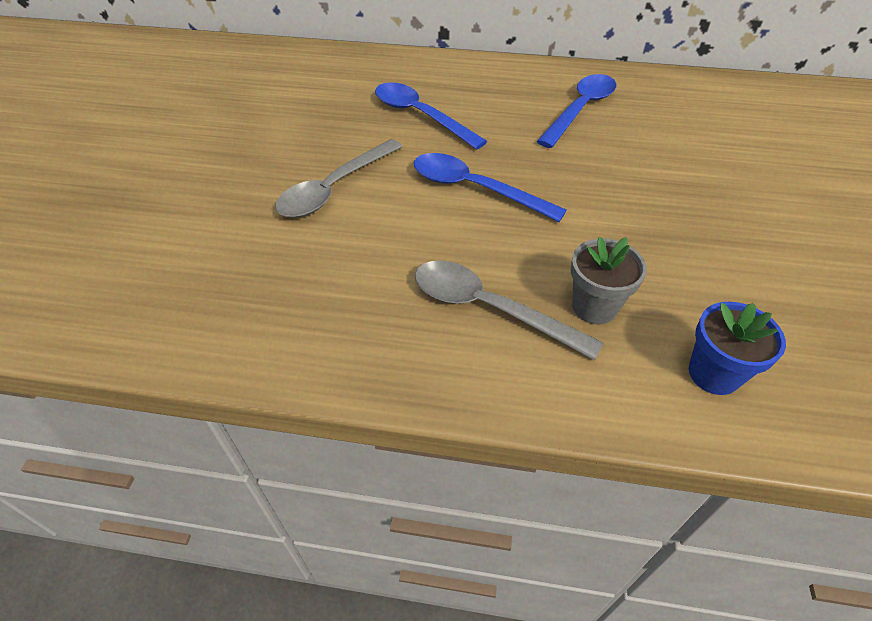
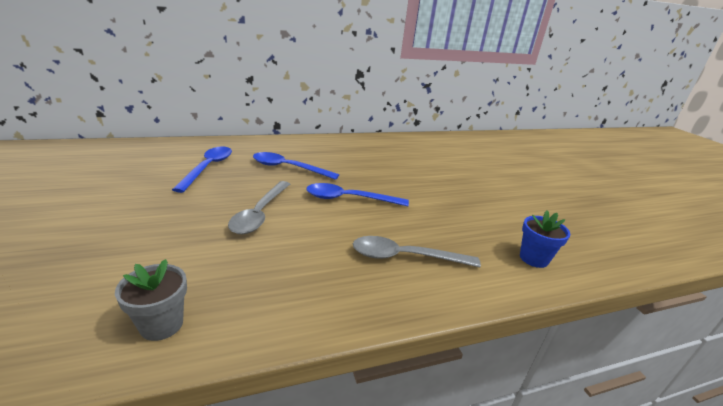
camera: 30 degrees left, 20 degrees down
blue spoon [537,74,616,148] -> blue spoon moved to [172,146,232,193]
grey flower pot [571,237,647,324] -> grey flower pot moved to [115,259,187,341]

